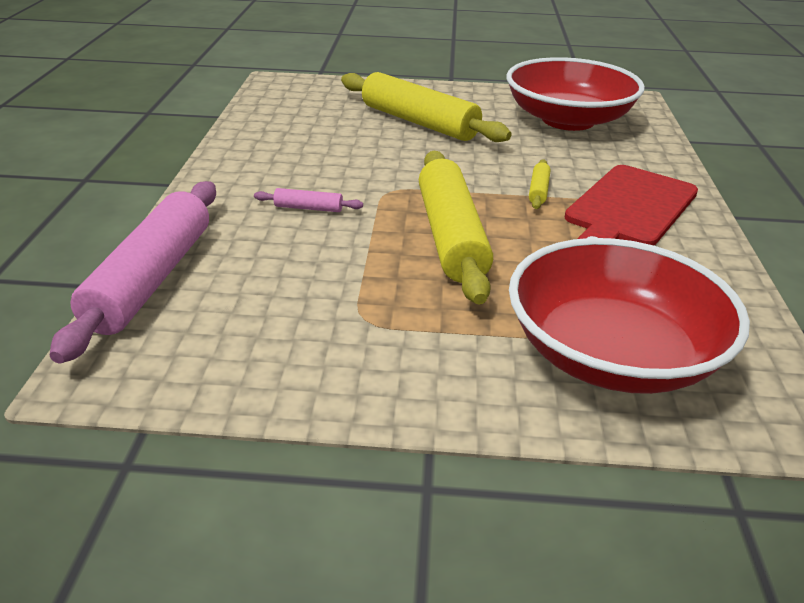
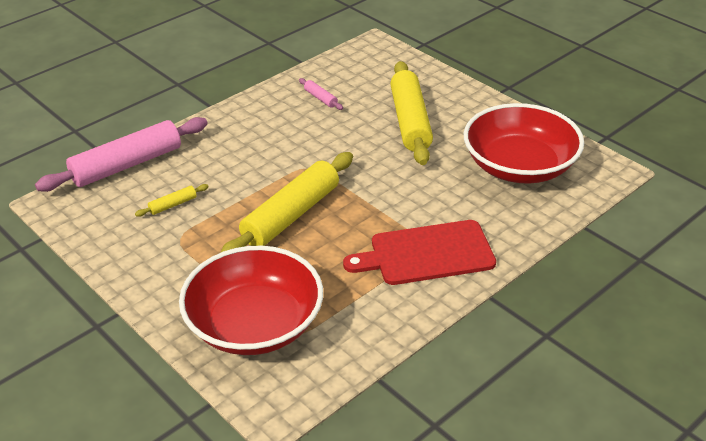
camera: 45 degrees right, 5 degrees up
pink rolling pin [254,188,363,212] -> pink rolling pin moved to [299,78,343,110]
yellow rolling pin [529,159,551,209] -> yellow rolling pin moved to [135,184,208,217]

